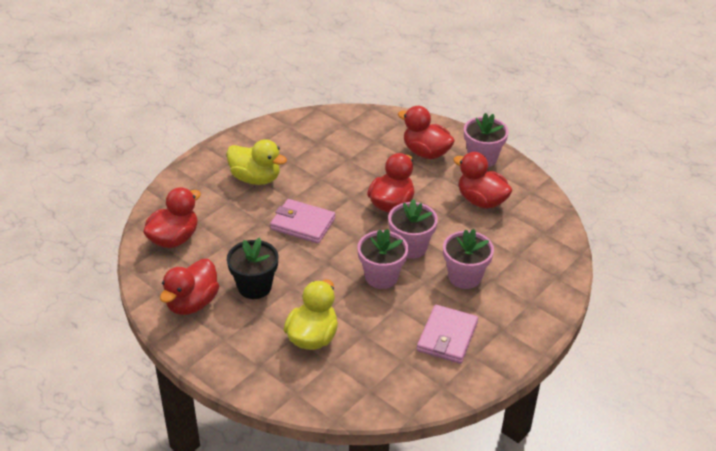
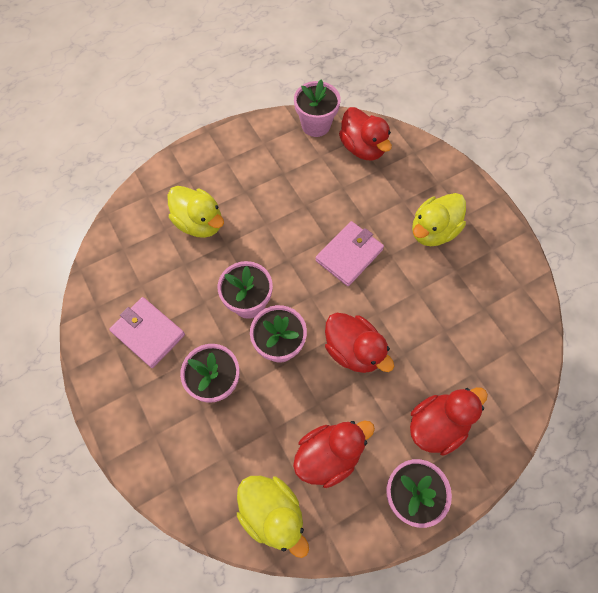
camera: 110 degrees right, 25 degrees up
red duck [160,259,219,315] -> none
black flower pot [227,238,278,299] -> none
none -> yellow duck [237,476,309,558]
none -> pink flower pot [294,79,341,137]

